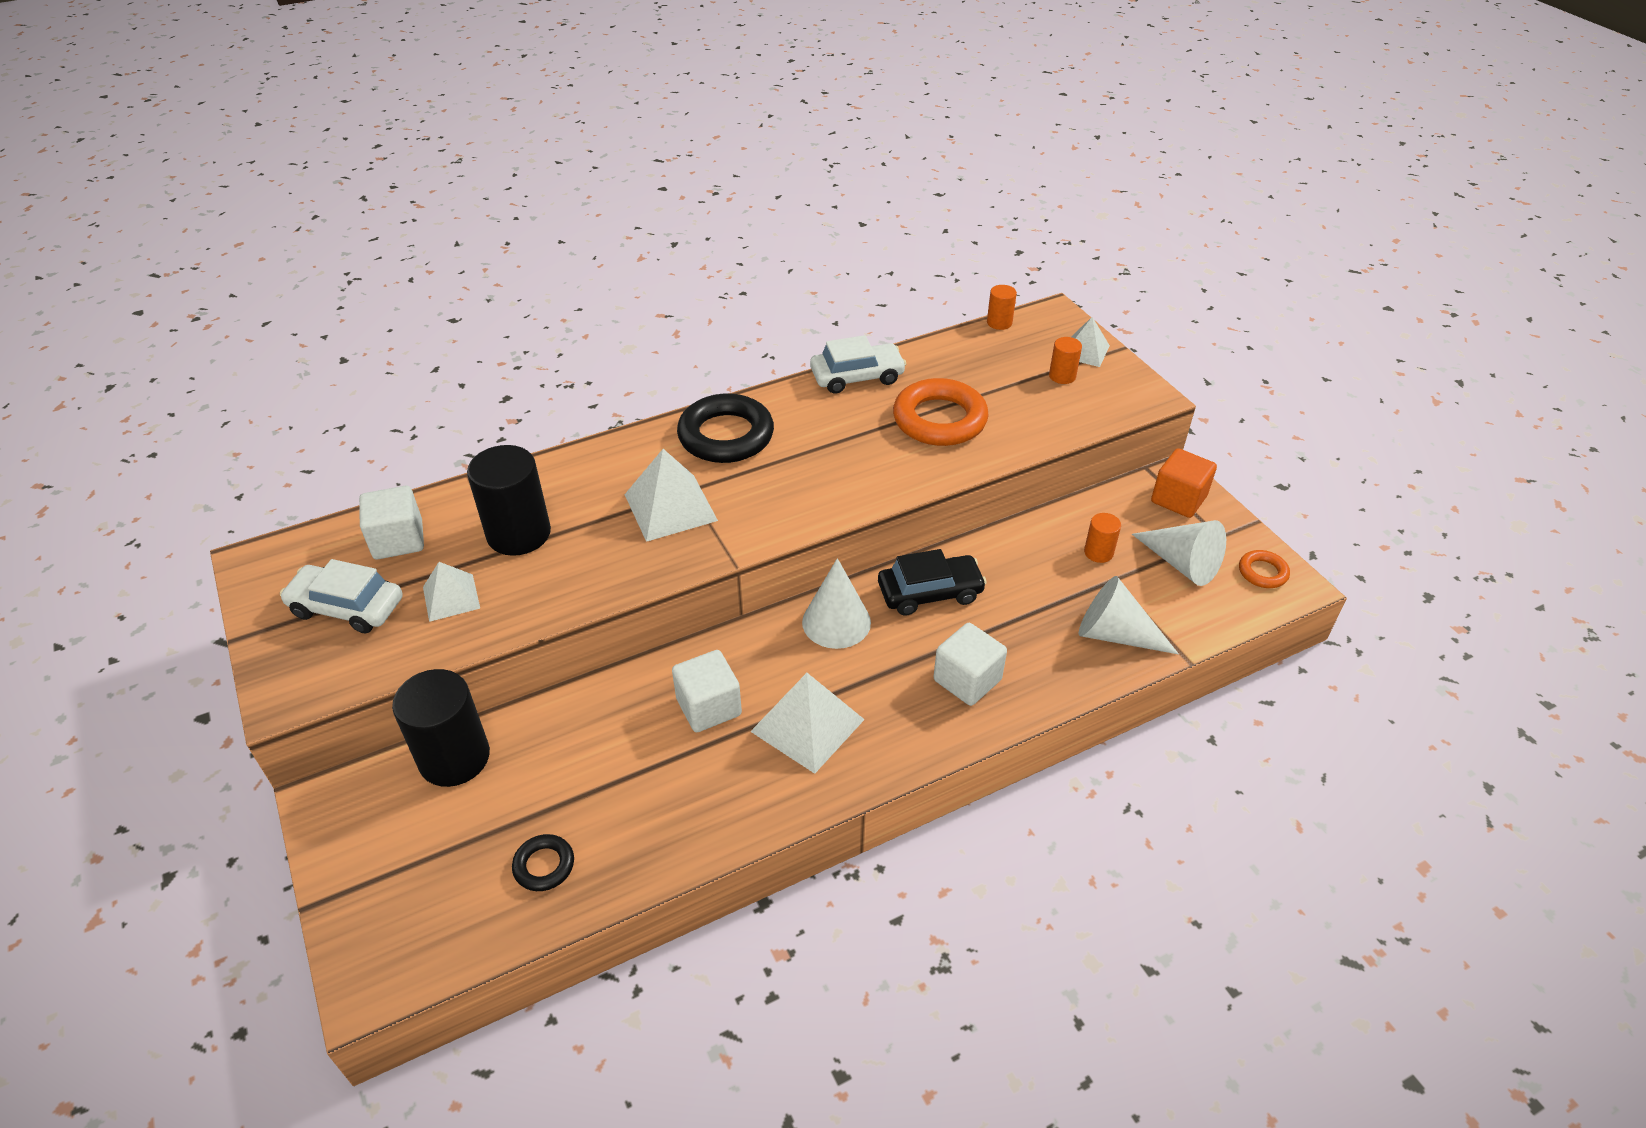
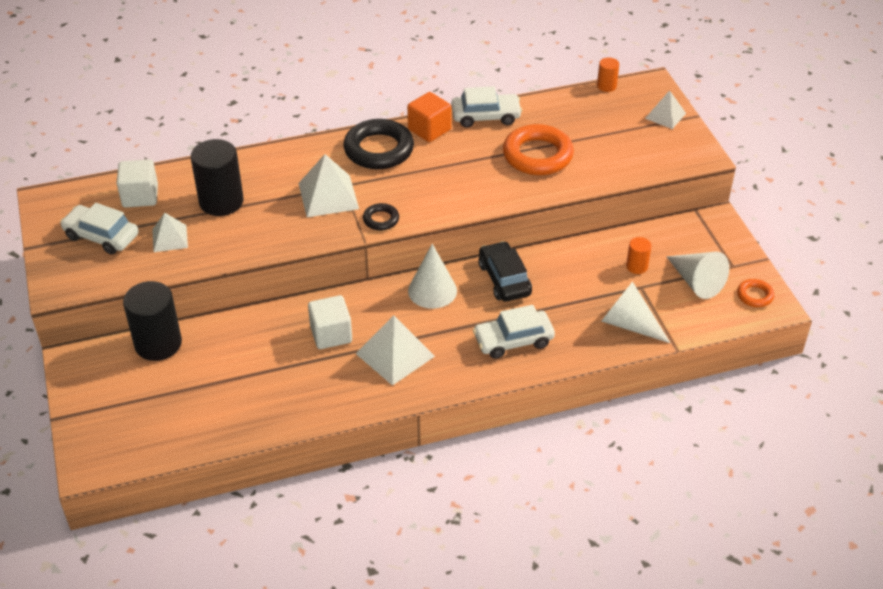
camera: 10 degrees right, 0 degrees up
black ring [512,834,574,891] -> black ring moved to [363,203,399,230]
black car [878,549,987,616] -> black car turned 105 degrees counterclockwise [479,241,532,302]
white cube [933,623,1007,706] -> white car [473,305,555,359]
orange cylinder [1049,337,1082,384] -> none
orange cube [1151,448,1217,518] -> orange cube moved to [407,92,451,142]

